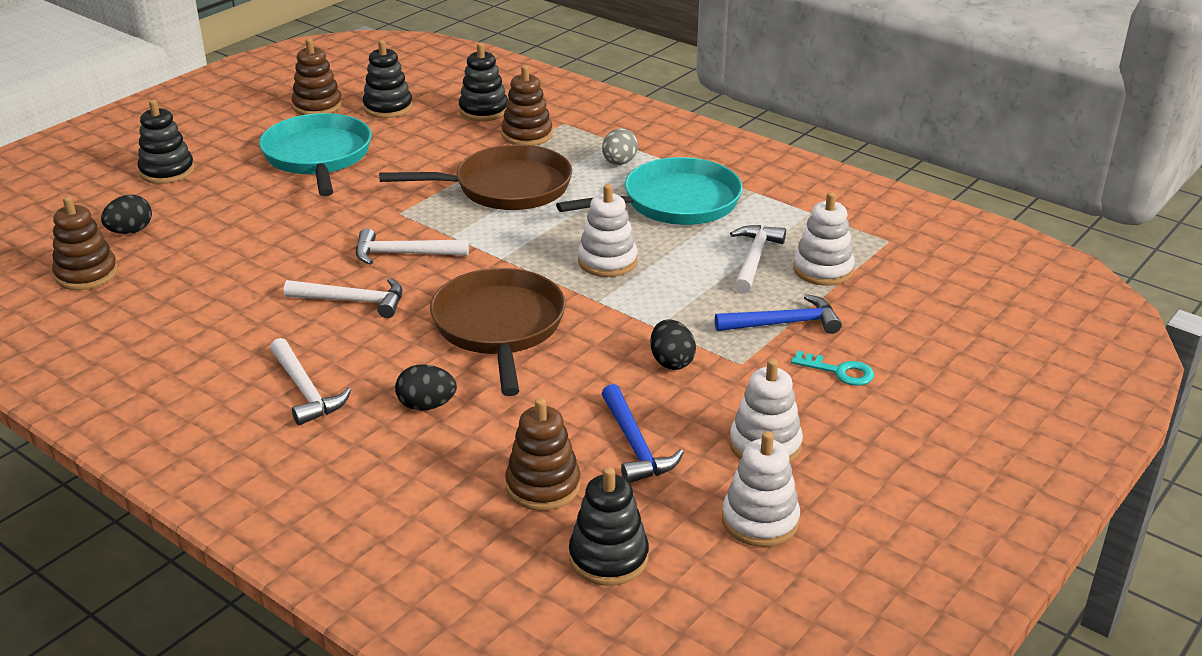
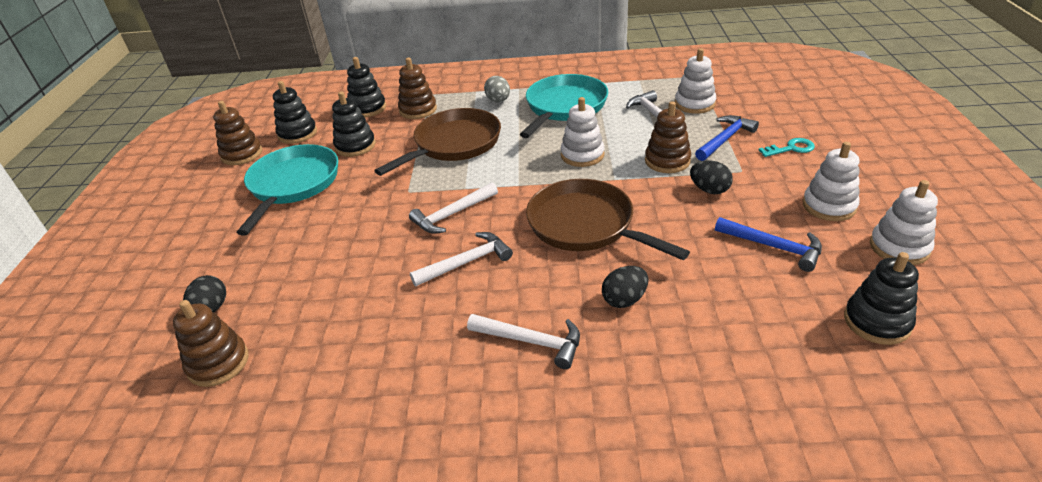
camera: 35 degrees left, 5 degrees up
black stacking toy [138,99,195,184] -> black stacking toy moved to [332,92,376,157]
turquoise pan [259,113,372,196] -> turquoise pan turned 60 degrees clockwise [237,144,338,236]
brown stacking toy [505,398,581,511] -> brown stacking toy moved to [645,101,691,173]

